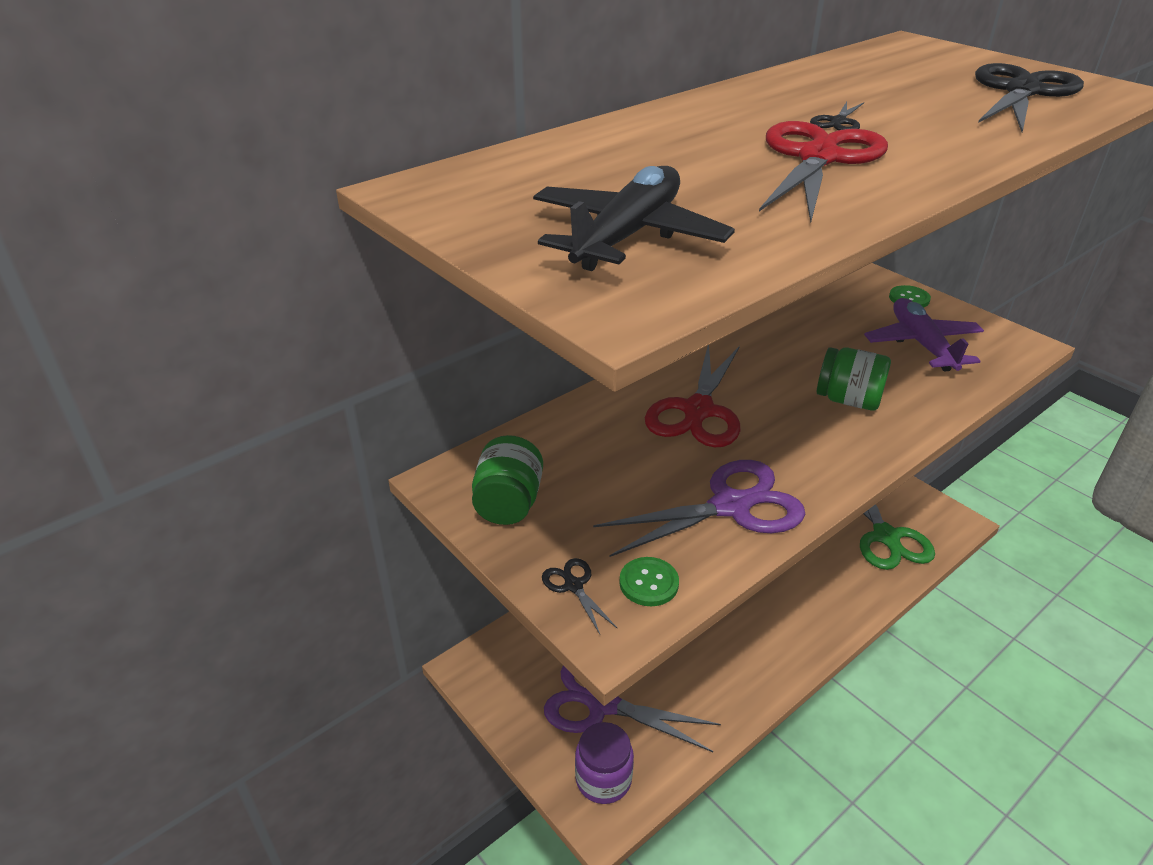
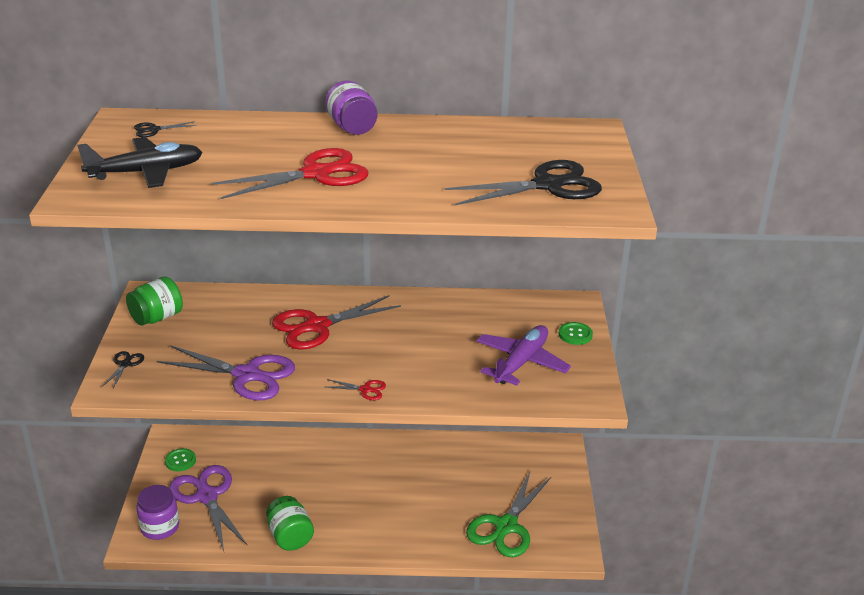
camera: 40 degrees right, 5 degrees down
green button [619,557,679,606] -> green button moved to [165,448,196,471]
black scissors [810,102,864,130] -> black scissors moved to [134,121,197,137]
green jar [817,347,891,411] -> green jar moved to [266,496,314,551]
none -> purple jar [325,80,377,135]
none -> red scissors [326,379,386,400]

